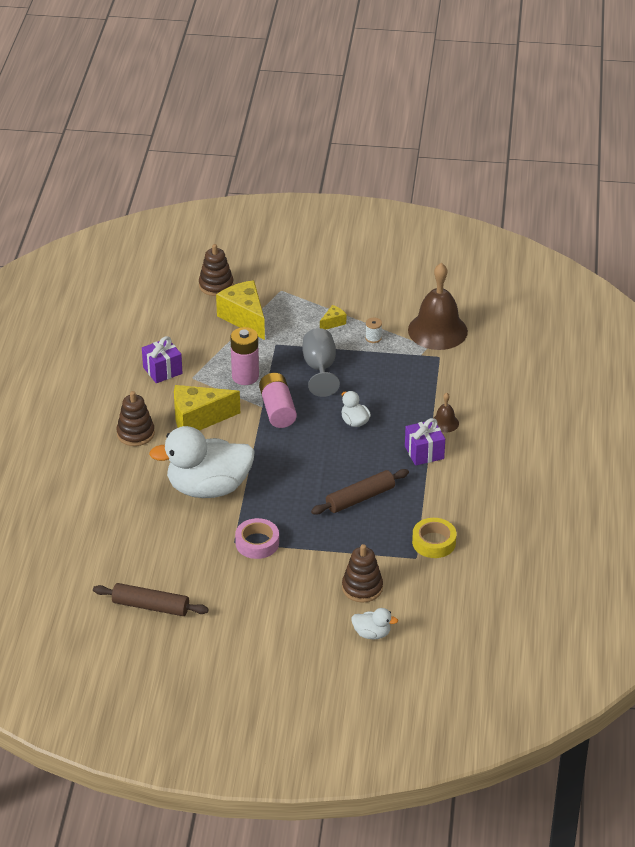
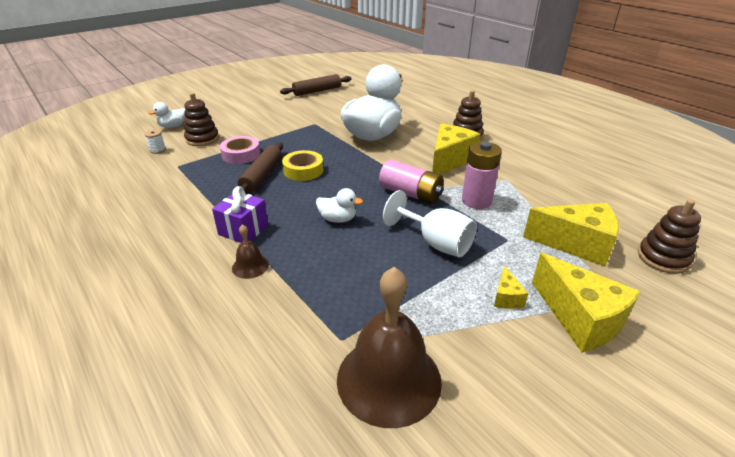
camera: 135 degrees right, 5 degrees down
purple gift [142,336,182,383] -> none
pink tape [235,518,279,559] -> pink tape moved to [220,136,260,164]
grey goblet [302,328,340,397] -> white goblet [383,190,477,258]
white spool [365,318,382,343] -> white spool moved to [144,129,166,154]
yellow tape [412,518,456,558] -> yellow tape moved to [282,150,323,181]
none -> yellow cheese [532,253,640,352]

